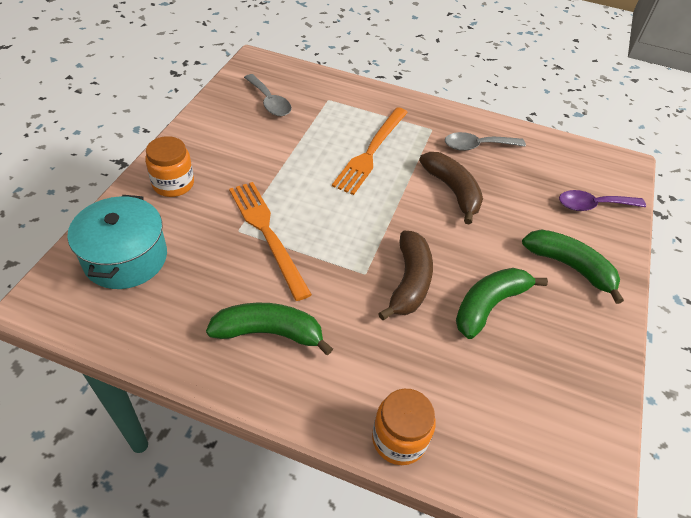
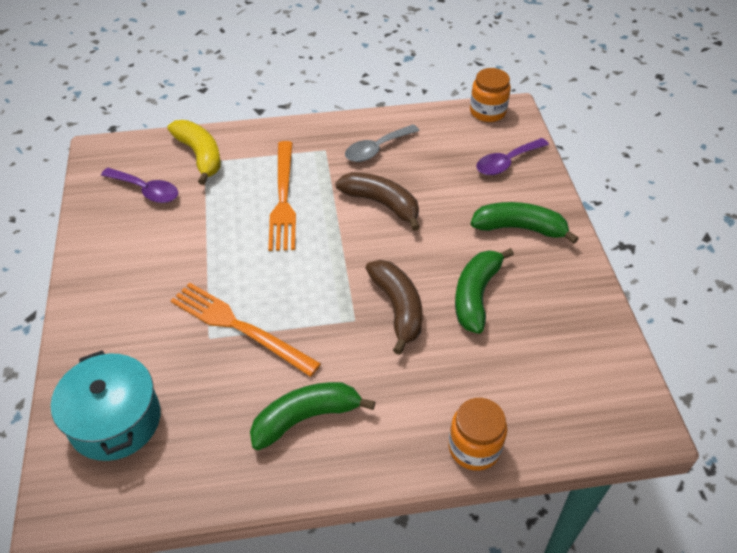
camera: 25 degrees left, 0 degrees up
orange jar [145,136,194,197] -> orange jar moved to [470,68,511,122]
grey spoon [244,74,292,116] -> purple spoon [101,168,178,203]
none -> yellow banana [167,120,221,185]

